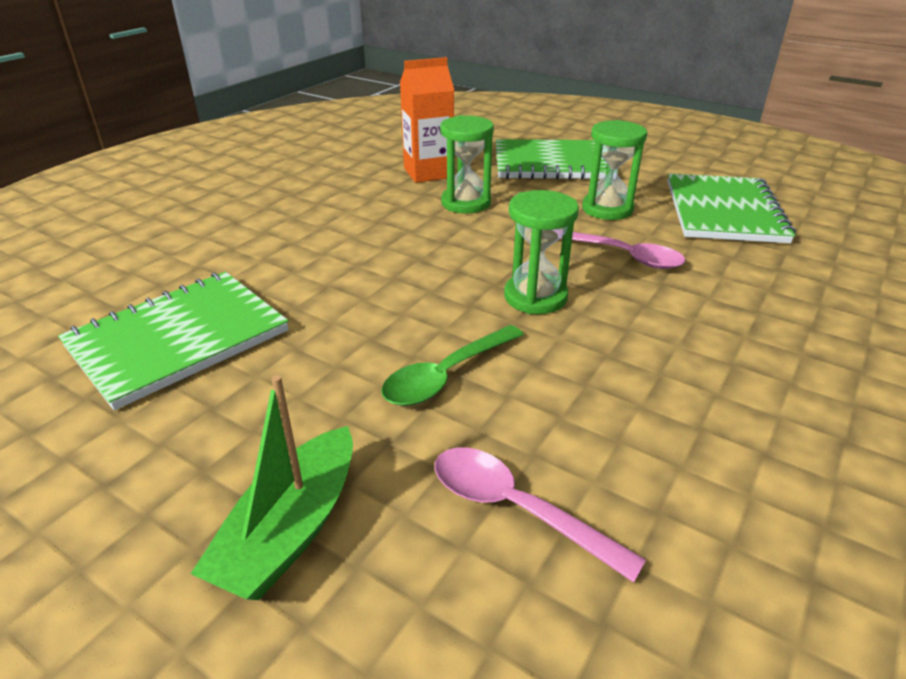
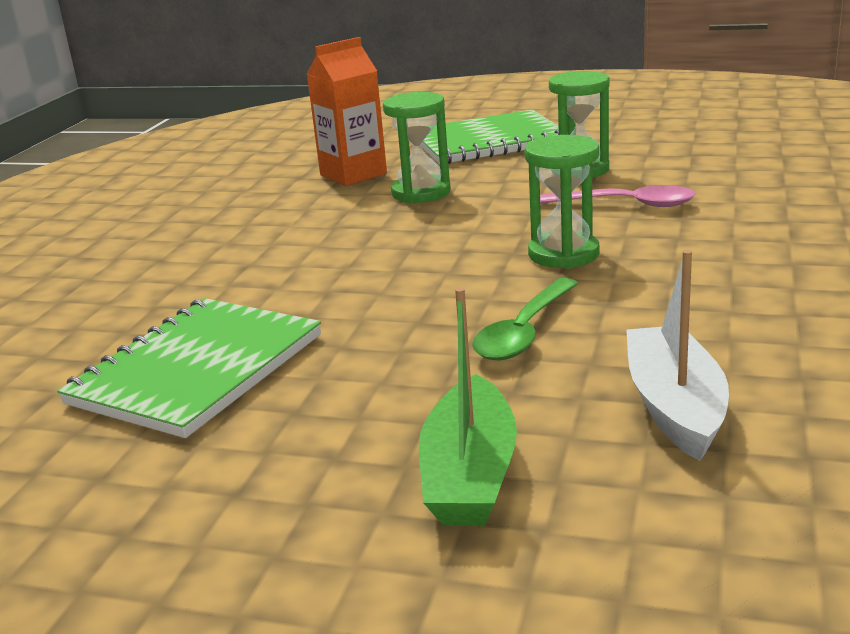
camera: 15 degrees left, 10 degrees down
pink spoon [435,447,646,583] -> white boat [626,250,729,461]
green notebook [667,173,796,243] -> none

